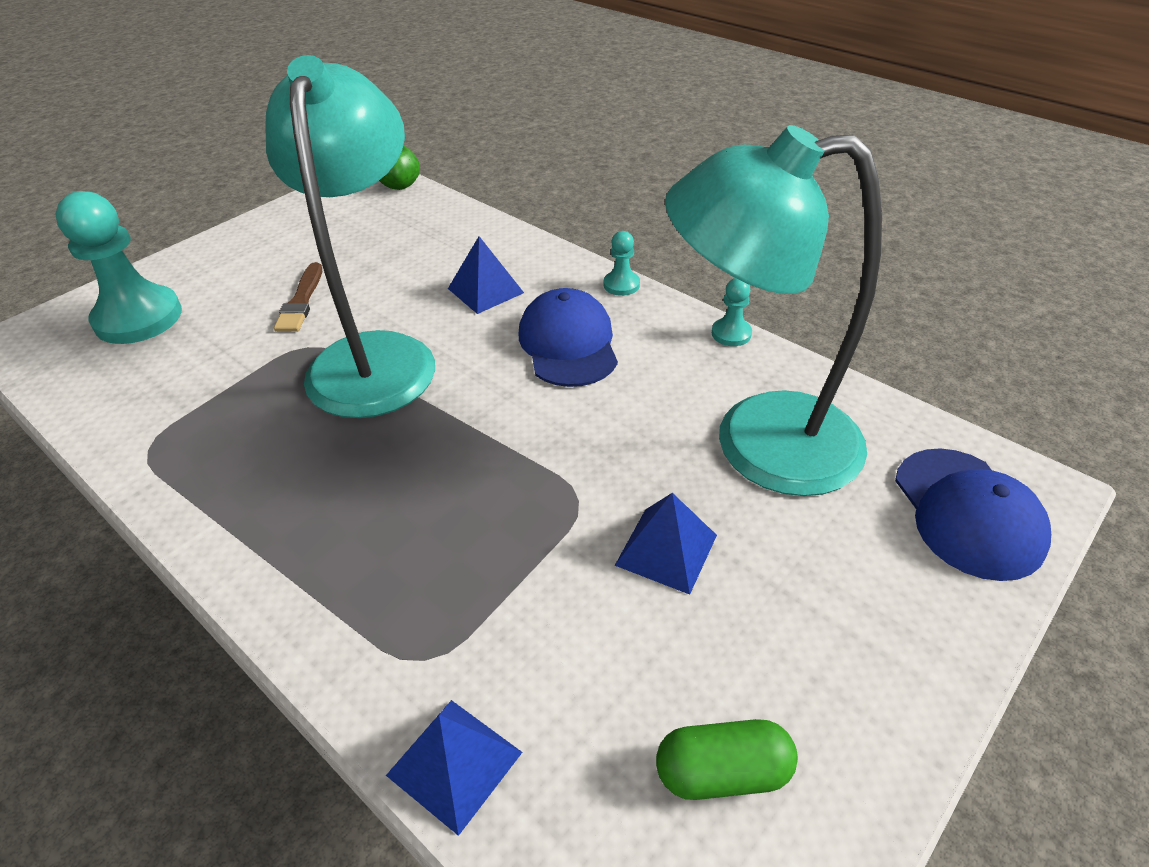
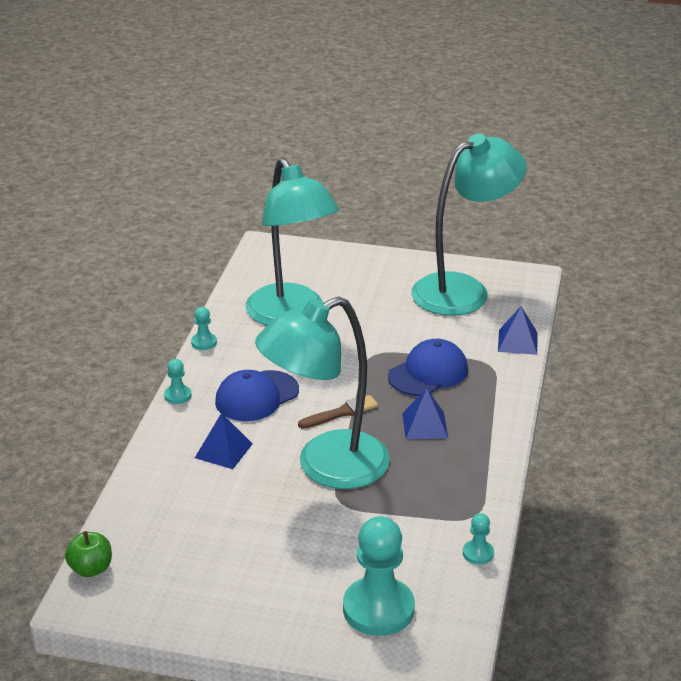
camera: 120 degrees left, 10 degrees down
brown brush [274,262,322,332] -> brown brush moved to [298,395,378,429]
blue pyramid [615,493,717,595] -> blue pyramid moved to [402,388,448,439]
green capsule [656,719,798,800] -> turquoise lamp [411,133,527,316]
blue cap [895,448,1051,581] -> blue cap moved to [388,339,468,396]
none -> turquoise pawn [463,513,494,565]

